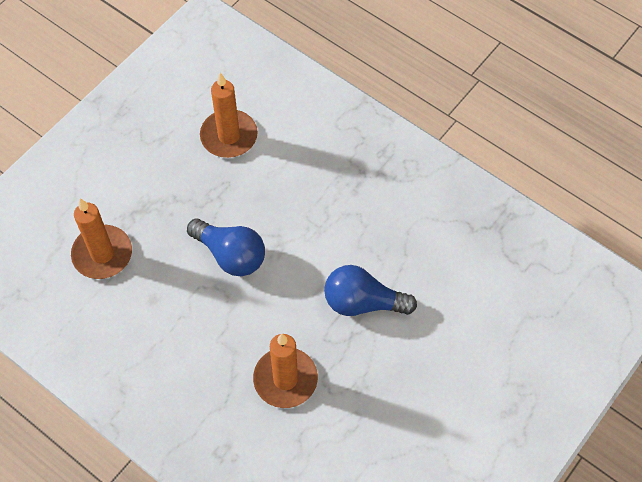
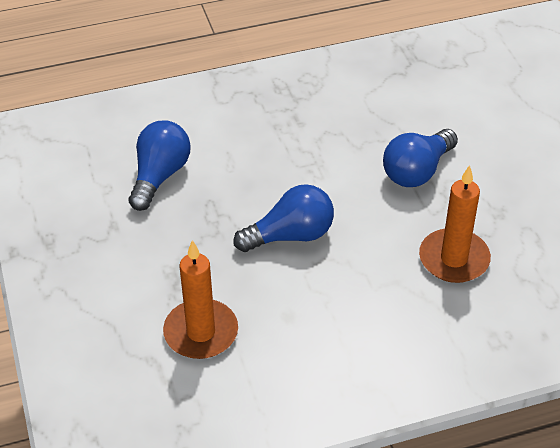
camera: 55 degrees left, 15 degrees down
orange candle [200,73,258,158] -> blue light bulb [129,120,191,211]

